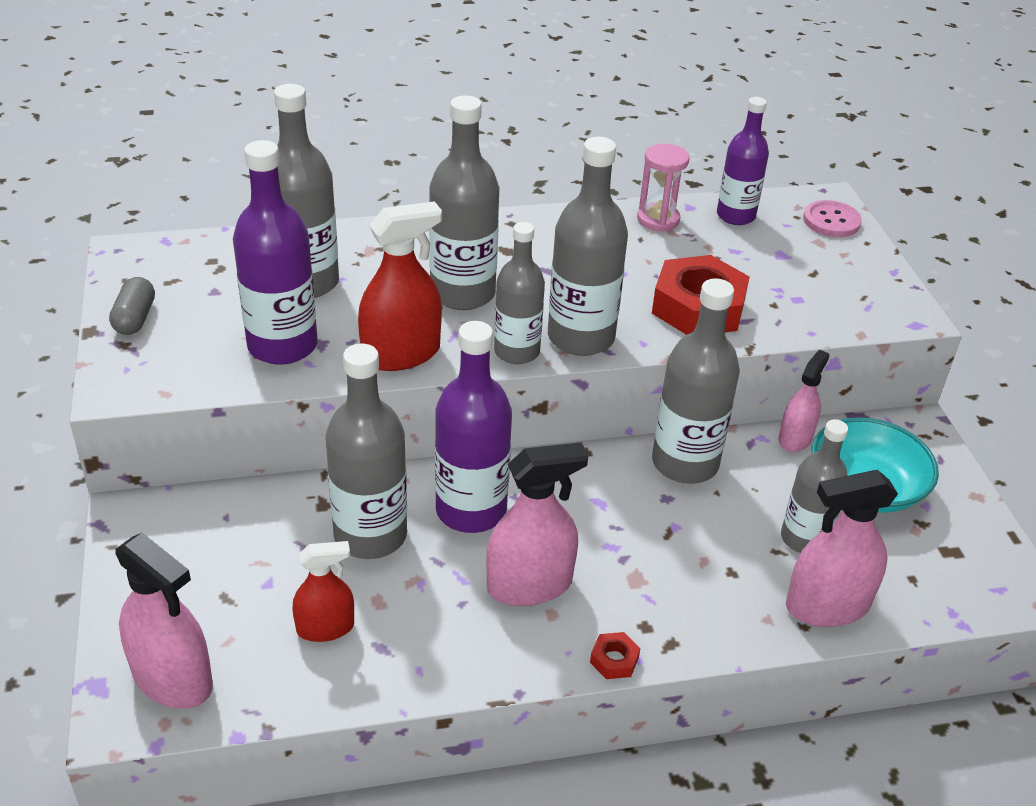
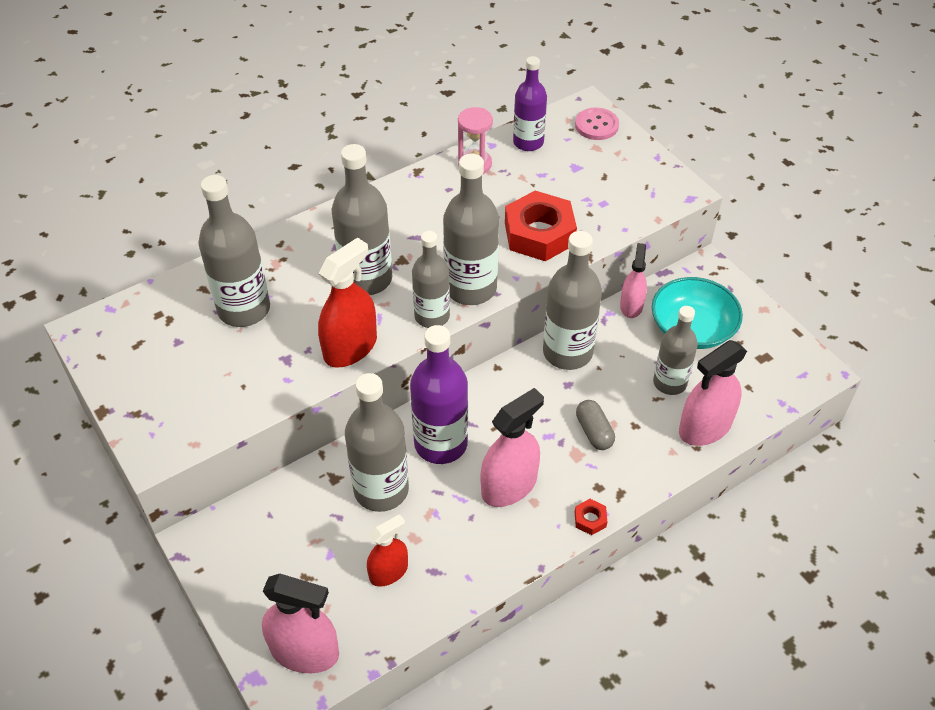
camera: 20 degrees left, 10 degrees up
grey capsule [109,277,155,335] -> grey capsule moved to [576,400,615,450]
purple bottle [233,140,318,365] -> none

